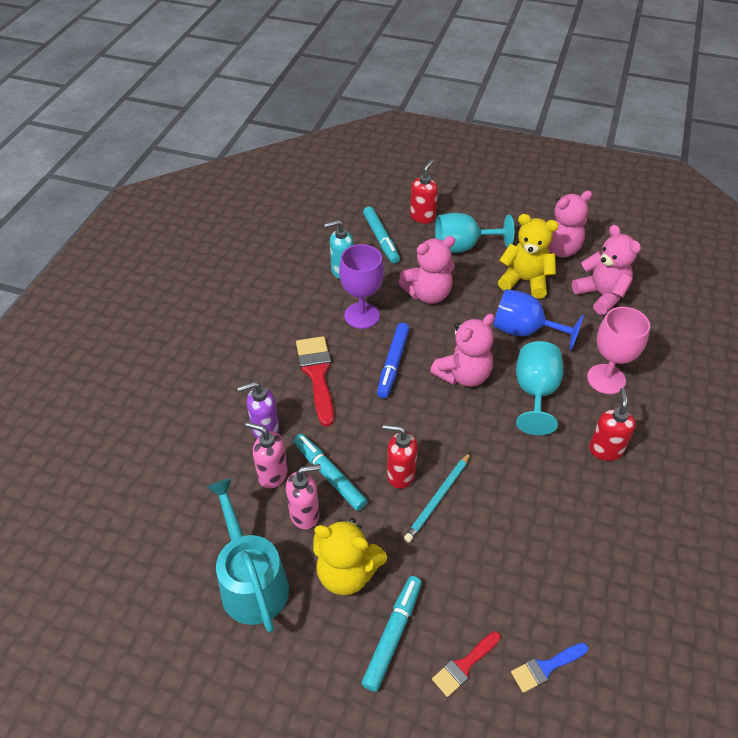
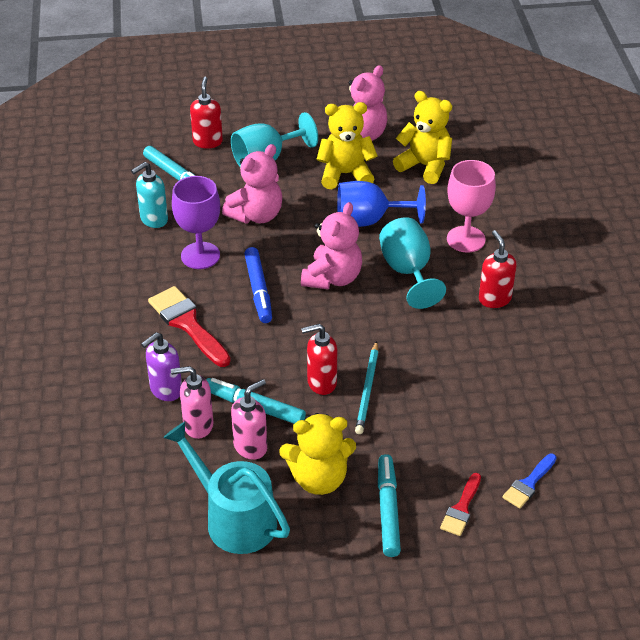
camera: 25 degrees left, 5 degrees down
pink teddy bear [572,225,641,315] -> yellow teddy bear [393,91,452,184]

